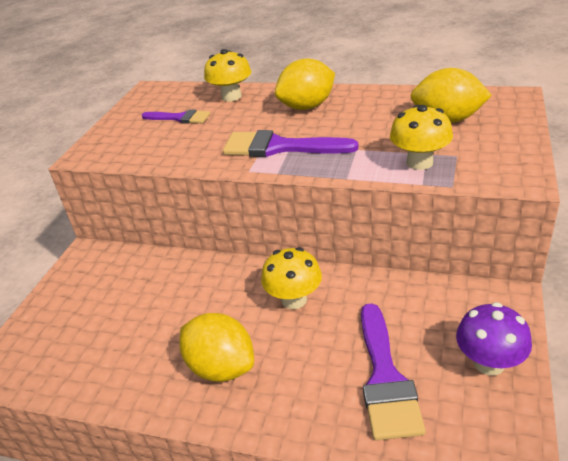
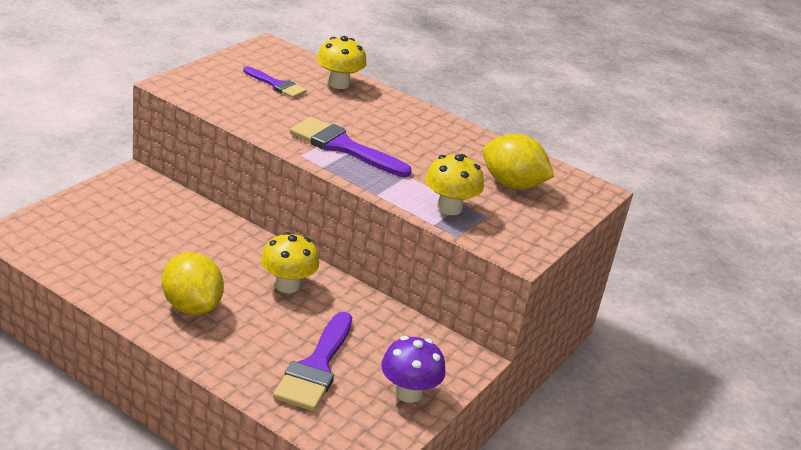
camera: 10 degrees right, 5 degrees down
yellow lemon [275,59,335,110] -> none

